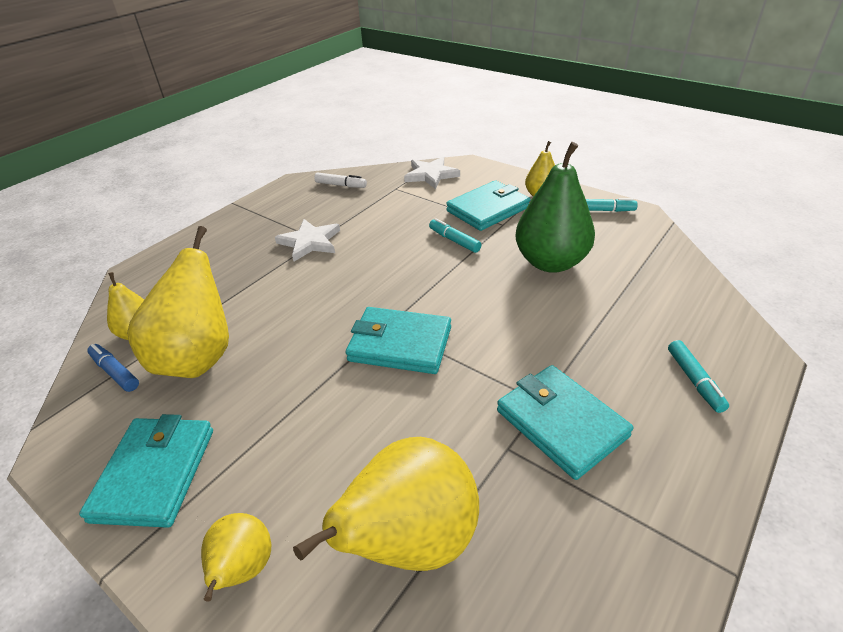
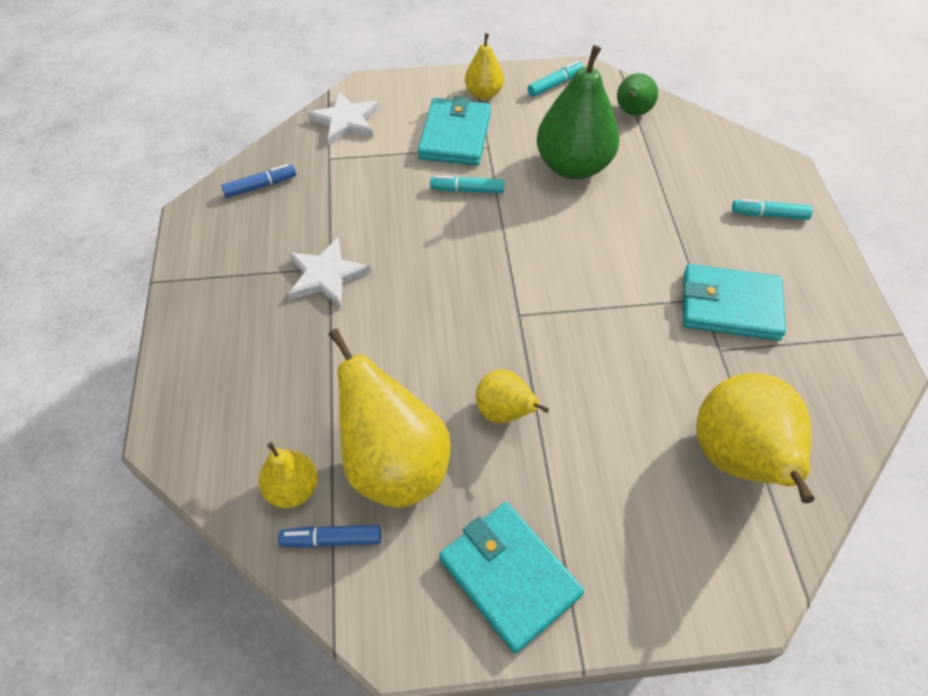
camera: 45 degrees left, 15 degrees up
yellow pear [201,513,271,602] -> yellow pear moved to [476,369,549,423]
white marker [315,172,367,188] -> blue marker [221,164,296,198]
turquoise wallet [346,307,451,374] -> none
turquoise marker [668,340,729,413] -> turquoise marker turned 150 degrees clockwise [732,199,813,220]
none -> green pear [617,73,658,116]

